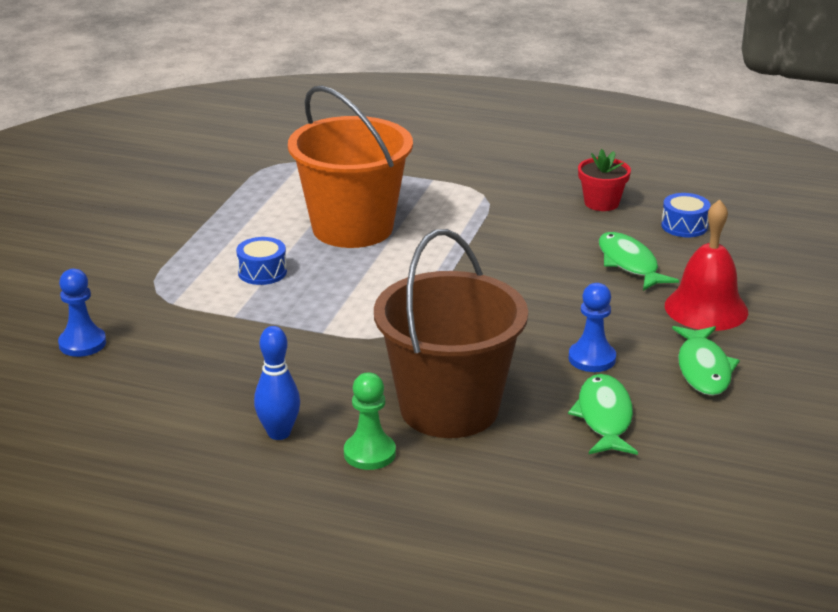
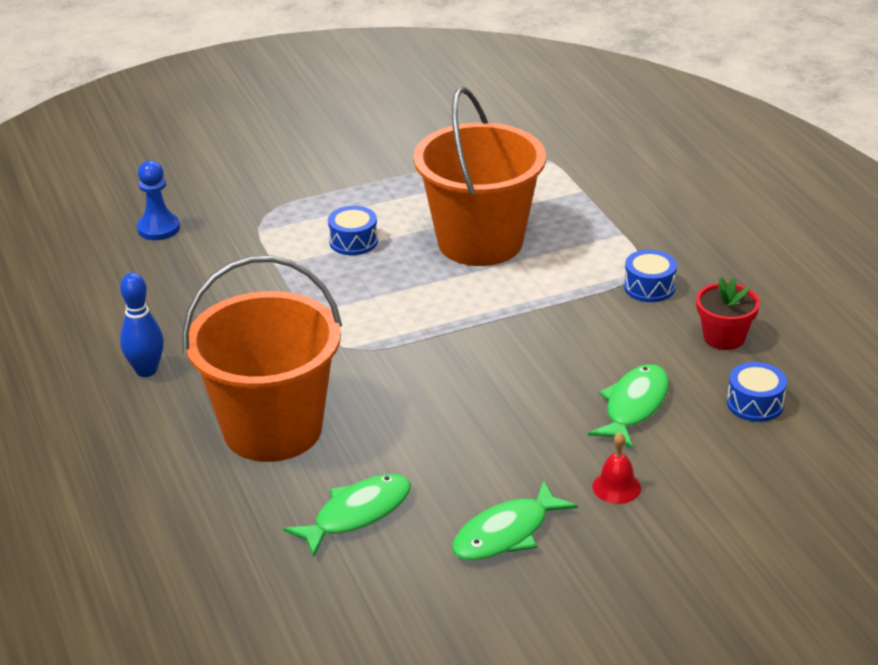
camera: 50 degrees right, 5 degrees up
green pawn [344,372,396,470] -> none
brown bucket [374,229,528,438] -> orange bucket [182,255,342,462]
blue pawn [569,283,616,372] -> none
red bell [665,199,748,331] -> red bell [593,433,641,504], size x0.50
none -> blue drum [624,250,677,302]

